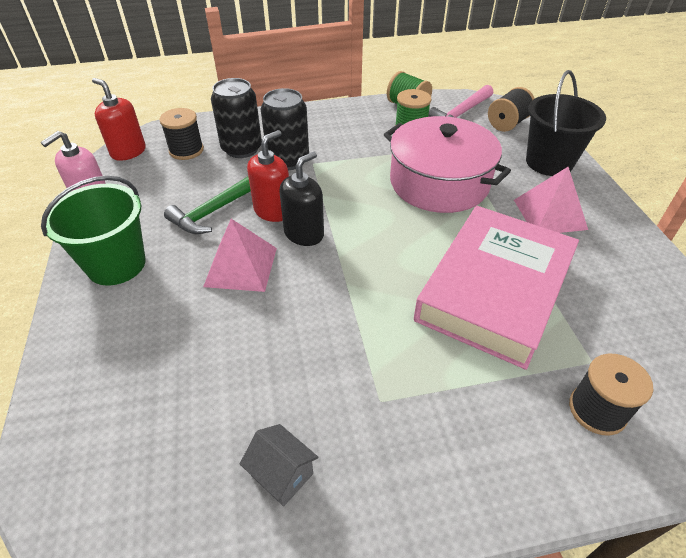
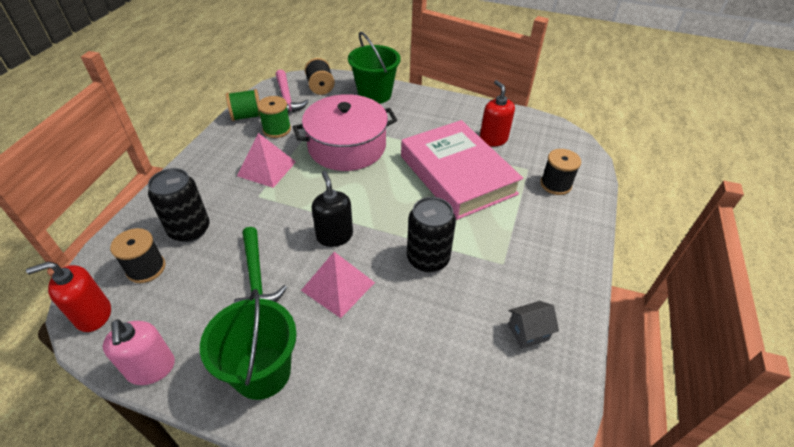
camera: 60 degrees left, 0 degrees up
red soap dispenser [247,130,289,222] -> red soap dispenser moved to [480,80,515,147]
black can [261,88,309,170] -> black can moved to [407,197,456,273]
pink pyramid [514,167,588,233] -> pink pyramid moved to [237,133,296,188]
black bucket [526,70,606,176] -> green bucket [348,32,401,104]

